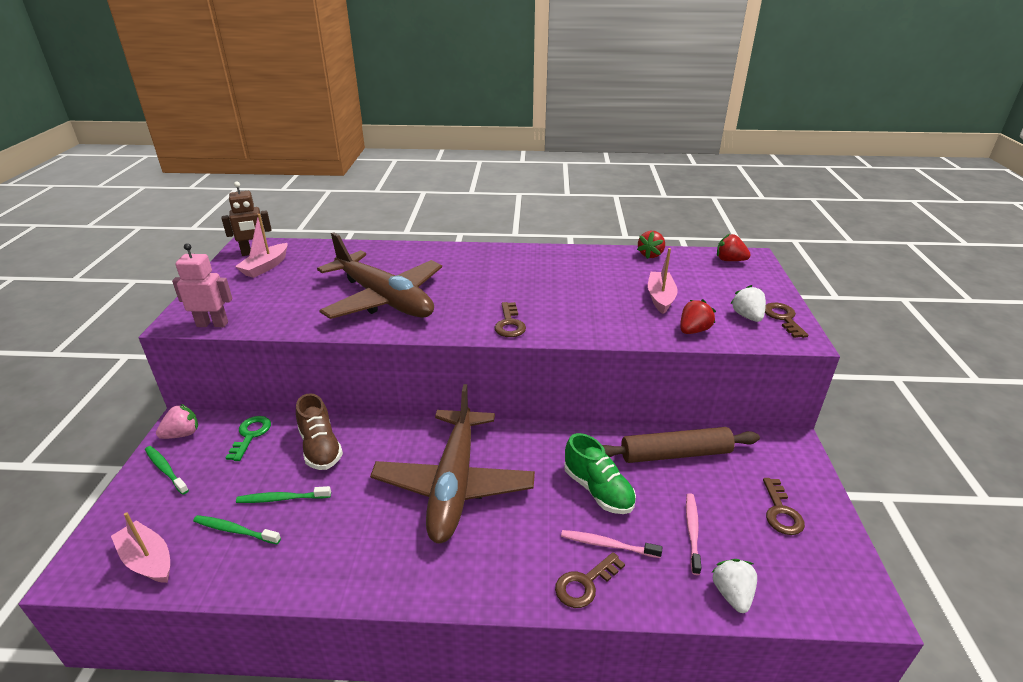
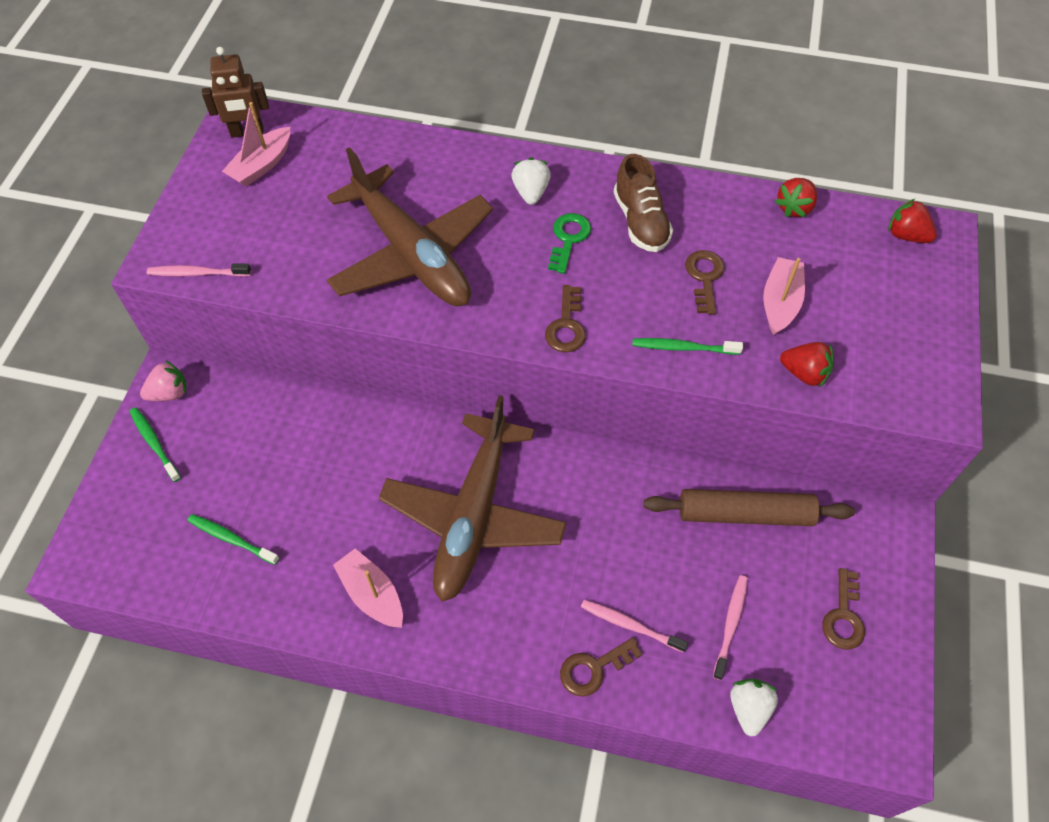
camera: 10 degrees right, 25 degrees up
pink boat [111,512,170,583] -> pink boat moved to [333,548,403,628]
pink robot [172,243,232,327] -> pink toothbrush [147,264,251,277]
green key [226,416,271,461] -> green key moved to [548,213,591,274]
green toothbrush [236,486,331,503] -> green toothbrush moved to [632,338,743,355]
brown shoe [296,393,343,470] -> brown shoe moved to [614,154,673,252]
green shoe [564,433,636,514] -> none
red strawberry [680,299,716,334] -> red strawberry turned 60 degrees clockwise [780,342,834,388]
white strawberry [730,285,766,322] -> white strawberry moved to [512,157,551,205]
brown key [765,303,809,338] -> brown key moved to [685,250,725,315]

